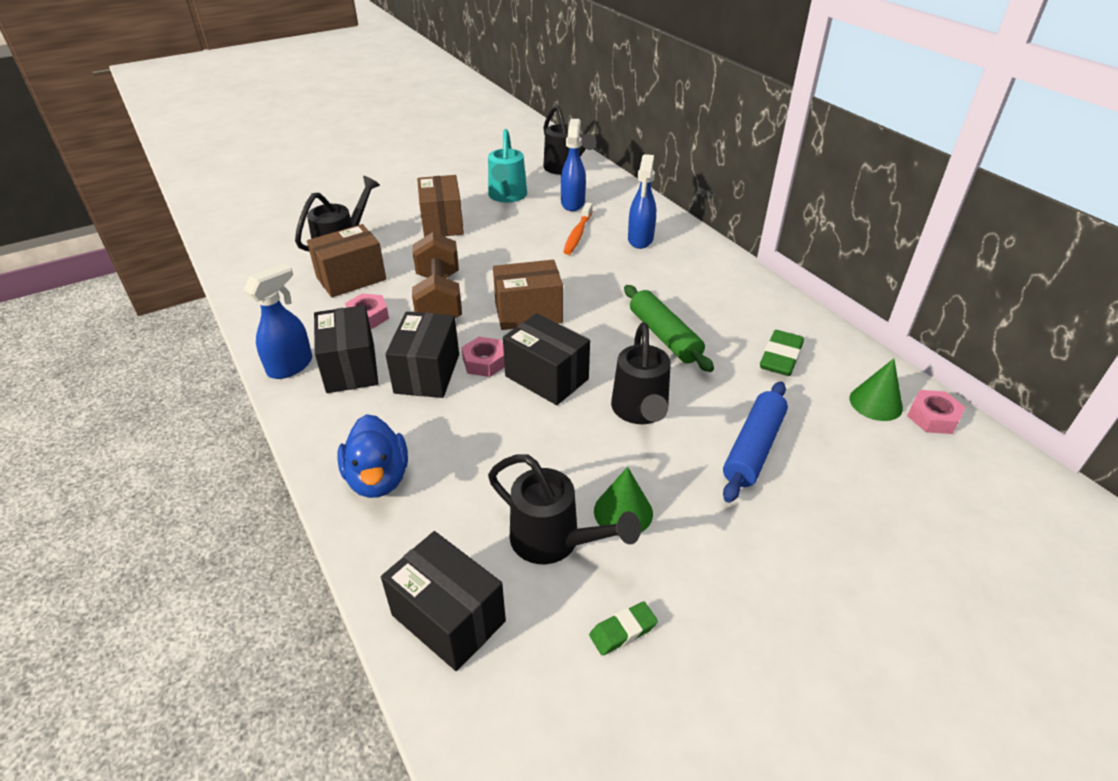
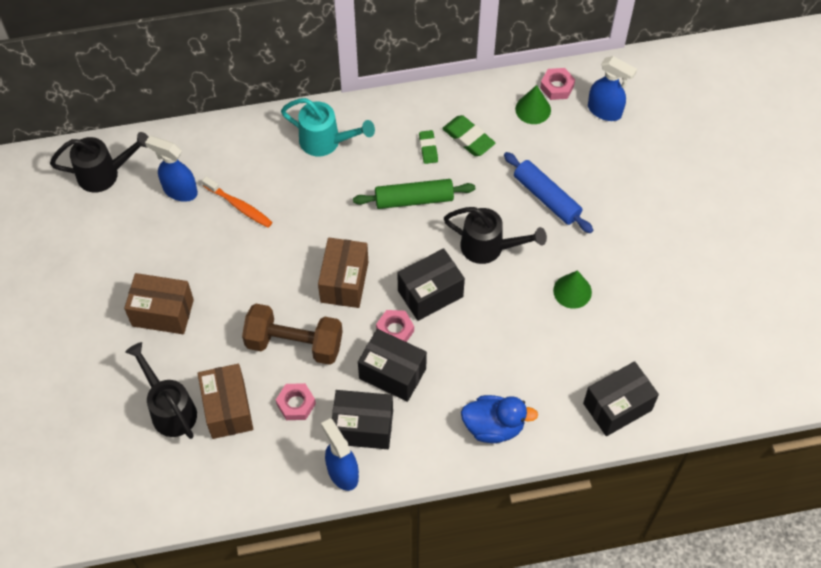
camera: 70 degrees left, 20 degrees up
turquoise watering can [488,129,527,203] -> turquoise watering can moved to [281,98,375,157]
black watering can [488,454,641,564] -> none
green eraser [589,601,658,656] -> green eraser moved to [419,130,438,164]
blue spray bottle [628,154,656,249] -> blue spray bottle moved to [588,56,637,121]

